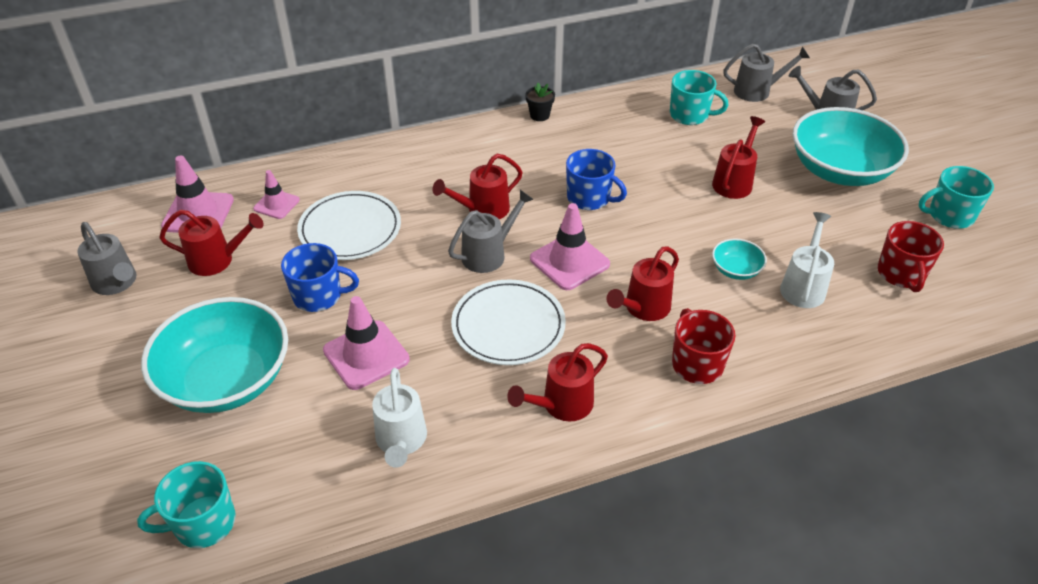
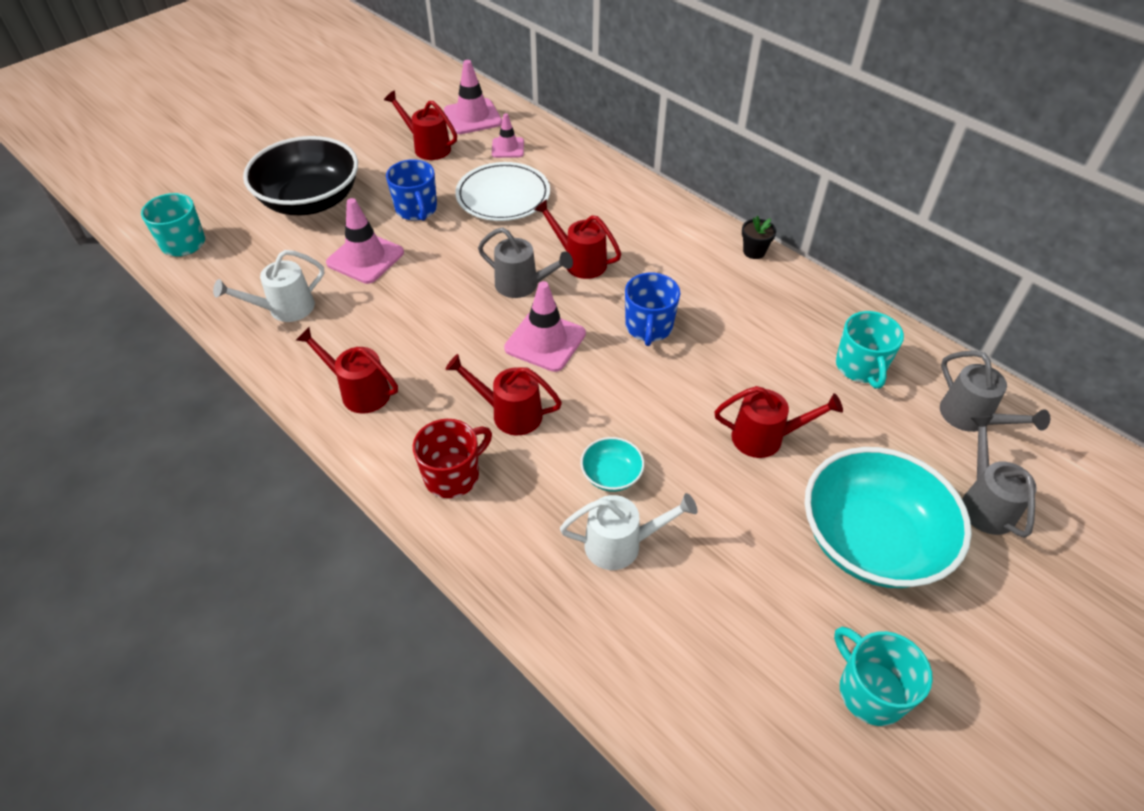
camera: 65 degrees right, 5 degrees up
grey watering can [77,222,137,295] -> none
turquoise bowl [141,297,288,413] -> black bowl [243,136,358,215]
red watering can [159,210,264,276] -> red watering can turned 150 degrees clockwise [384,90,457,160]
white plate [451,279,566,365] -> none
red mug [878,221,944,292] -> none

